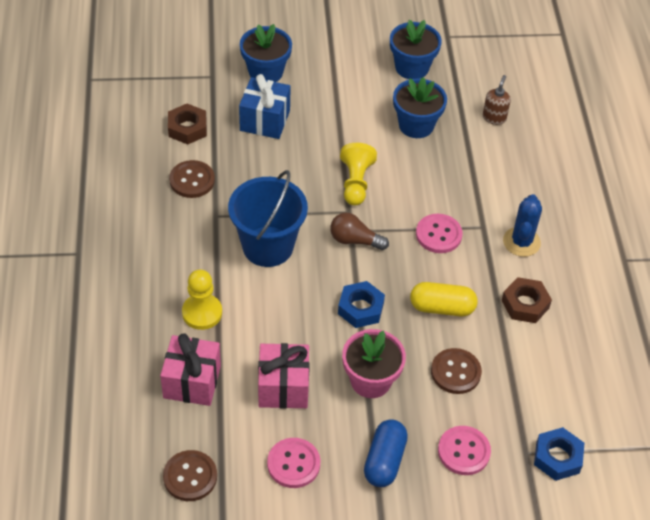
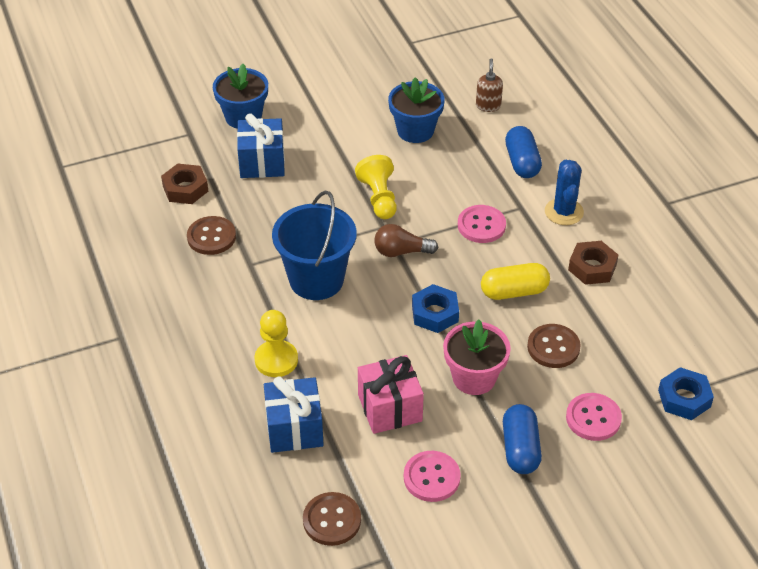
camera: 15 degrees left, 5 degrees down
pink gift [160,333,221,406] -> blue gift [264,376,324,453]
blue flower pot [390,20,442,79] -> none
none -> blue capsule [505,126,542,178]

